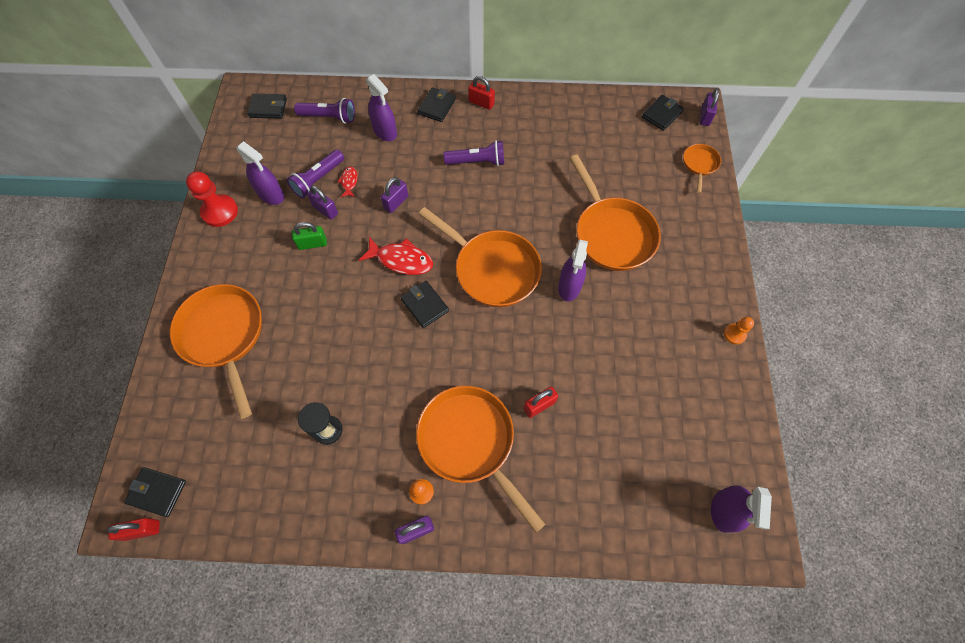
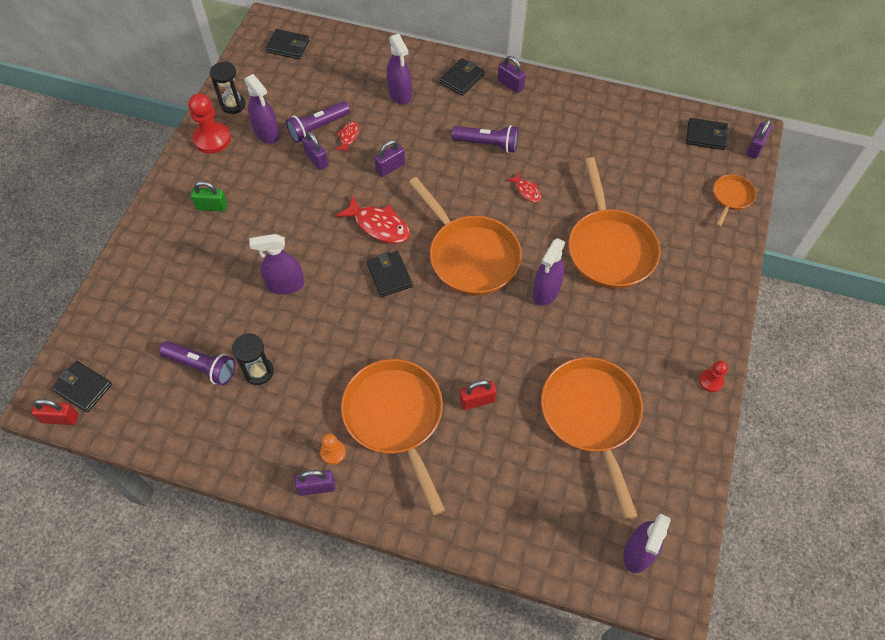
camera: 15 degrees right, 5 degrees down
orange pan [170,284,262,419] -> orange pan moved to [541,357,643,520]
green padlock [292,222,327,250] -> green padlock moved to [191,181,228,212]
purple flashlight [294,98,355,124] -> purple flashlight moved to [159,341,235,386]
red padlock [468,76,495,110] -> purple padlock [498,56,526,93]
black wallet [642,95,684,131] -> black wallet turned 45 degrees clockwise [686,118,729,150]
orange pawn [724,317,754,345] -> red pawn [699,361,728,392]
none -> black hourglass [210,61,245,114]
none -> purple spray bottle [250,234,305,295]
none -> red fish [507,173,541,202]

